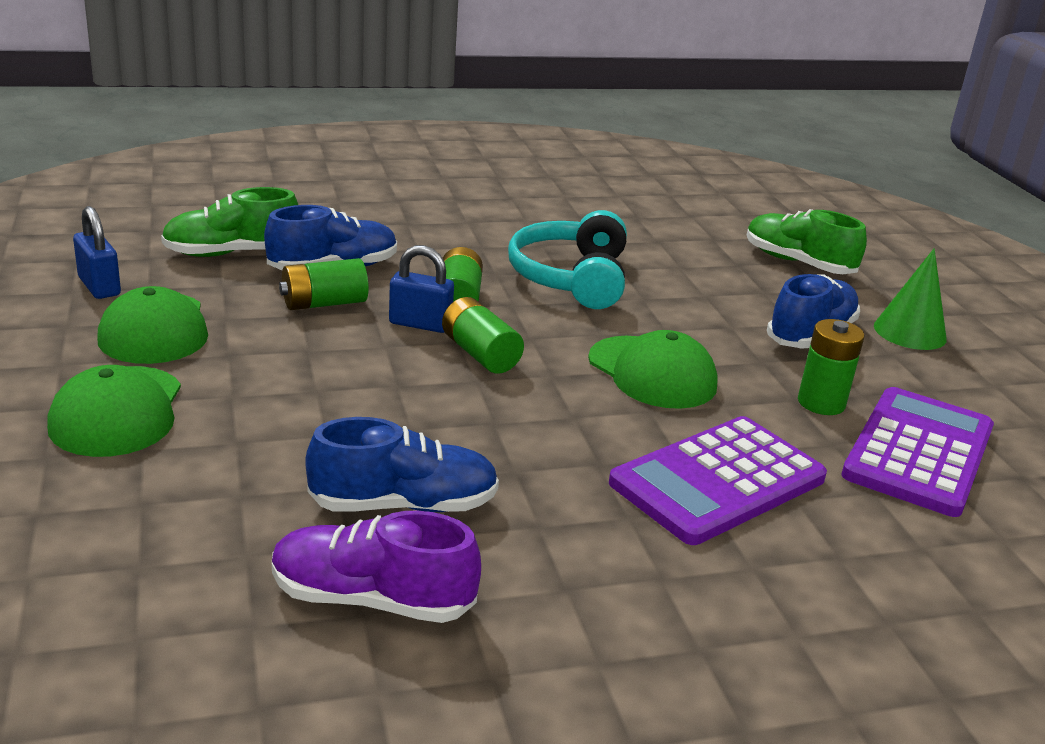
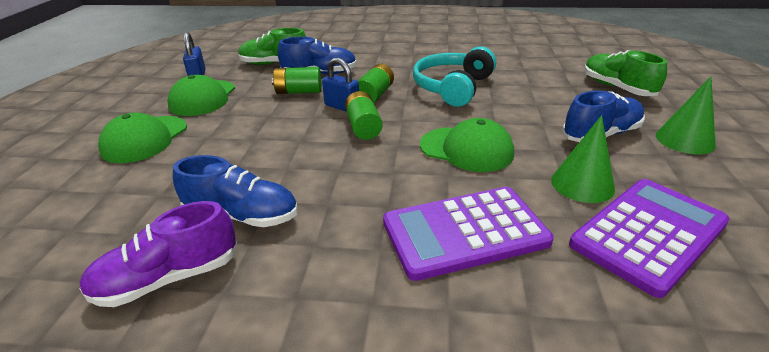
camera: 25 degrees right, 5 degrees up
purple shoe [272,511,481,623] -> purple shoe turned 60 degrees counterclockwise [79,201,237,307]
green cap [588,330,718,409] -> green cap turned 45 degrees counterclockwise [420,118,514,172]
green battery [798,319,865,415] -> green cone [551,115,615,203]

